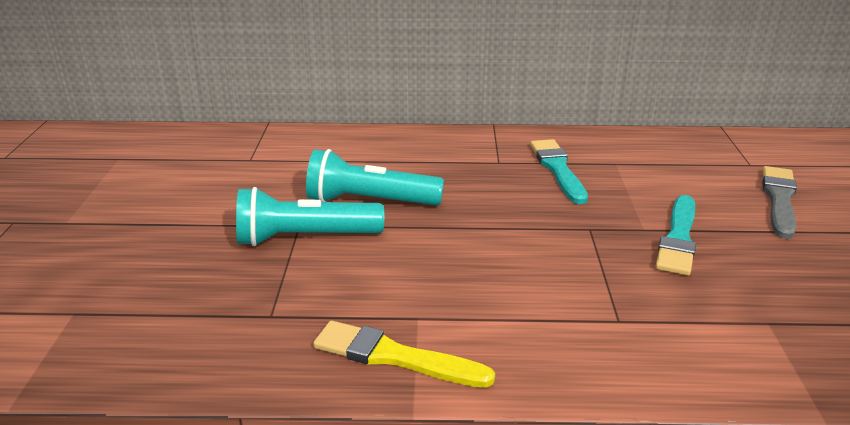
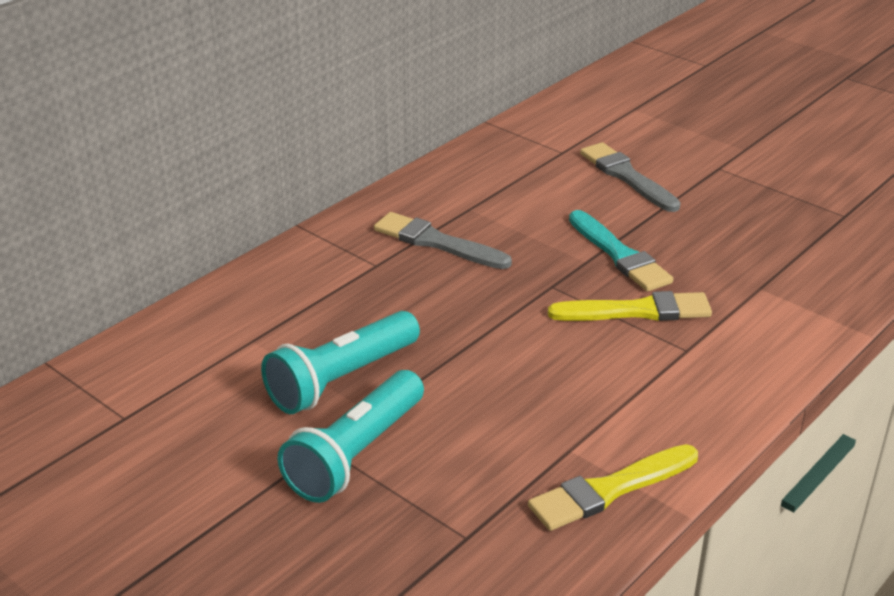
camera: 50 degrees left, 5 degrees up
turquoise brush [530,139,588,204] -> grey brush [374,212,512,269]
none -> yellow brush [548,291,712,321]

